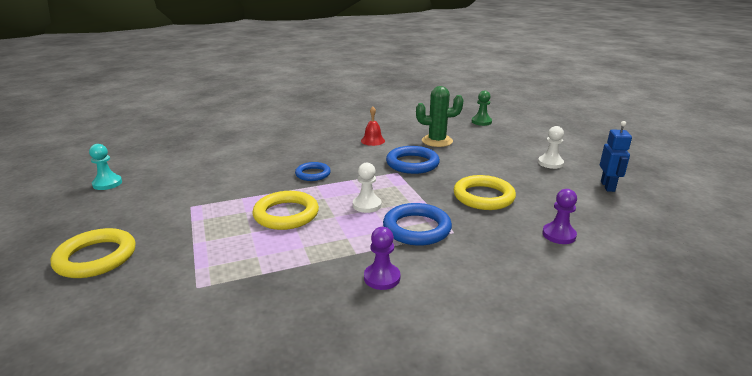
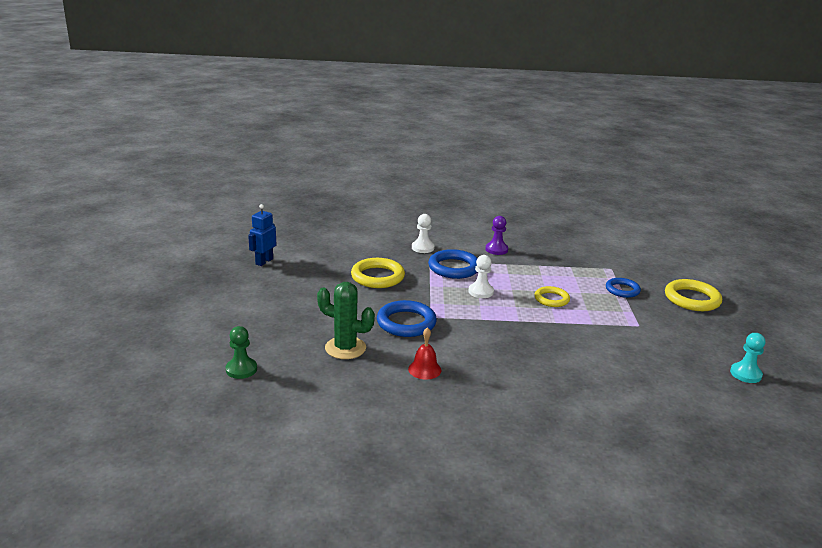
camera: 160 degrees left, 0 degrees up
yellow ring [252,191,319,230] -> yellow ring [534,286,570,307], size x0.63
blue ring [295,162,331,181] -> blue ring moved to [606,278,641,298]
white pawn [538,126,564,169] -> white pawn moved to [412,214,435,253]
purple pawn [542,189,577,244] -> none

